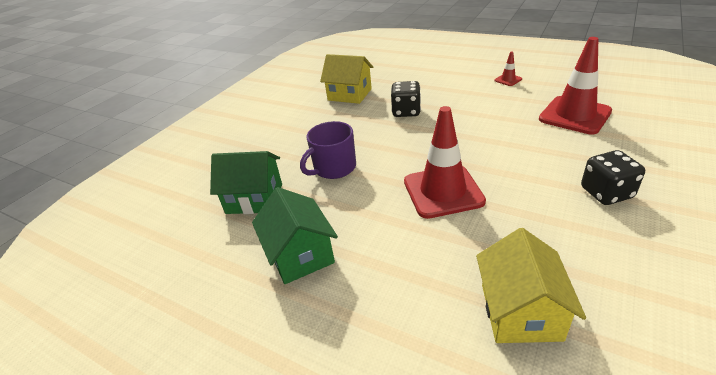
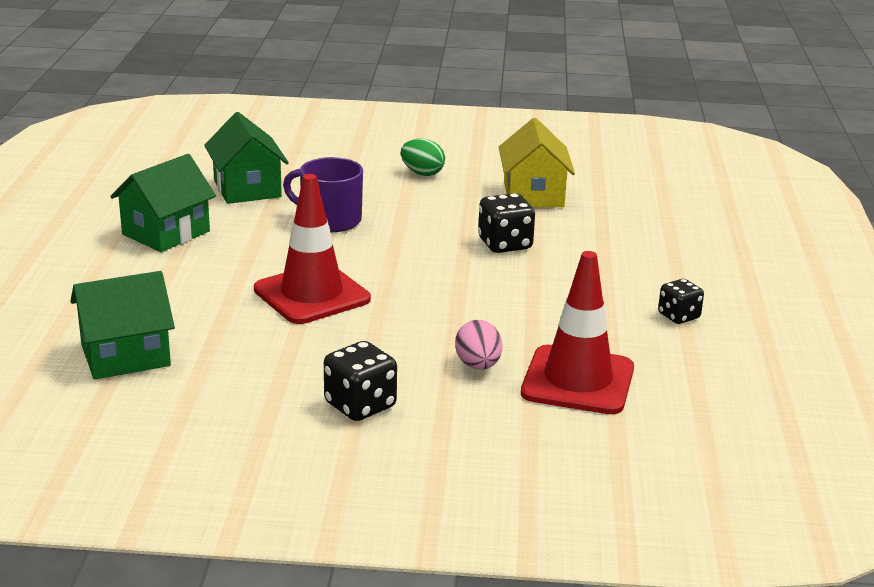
camera: 60 degrees right, 10 degrees down
yellow house [476,228,586,343] -> green house [70,271,175,379]
red traffic cone [494,51,522,86] -> black dice [658,279,704,324]
none -> green egg [401,139,445,176]
none -> pink egg [455,320,502,370]

